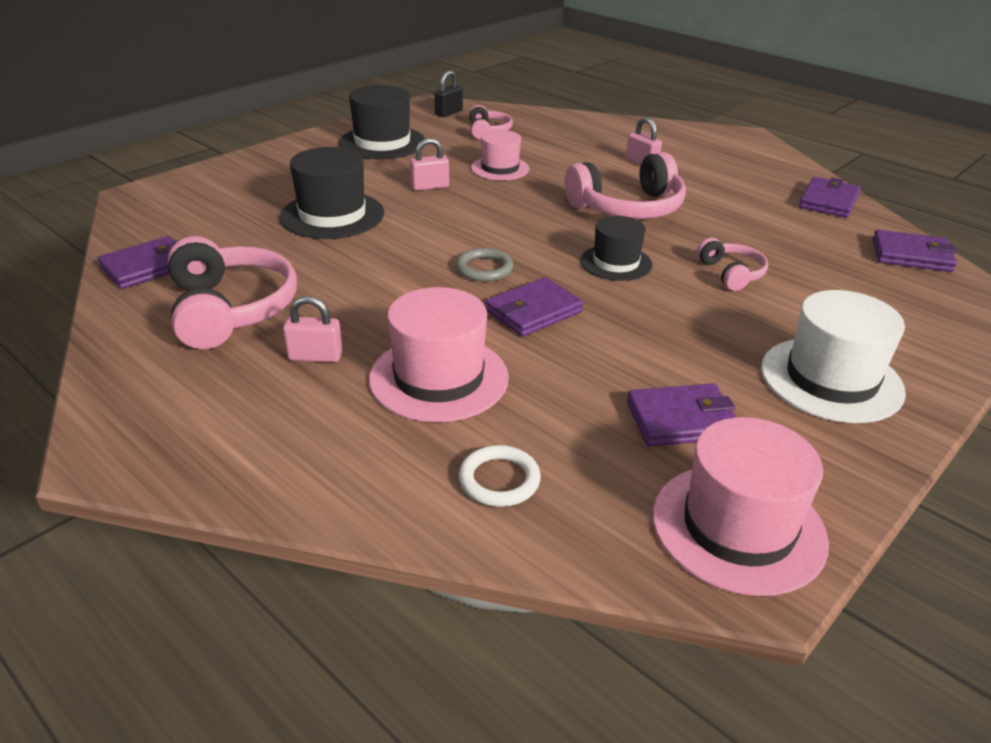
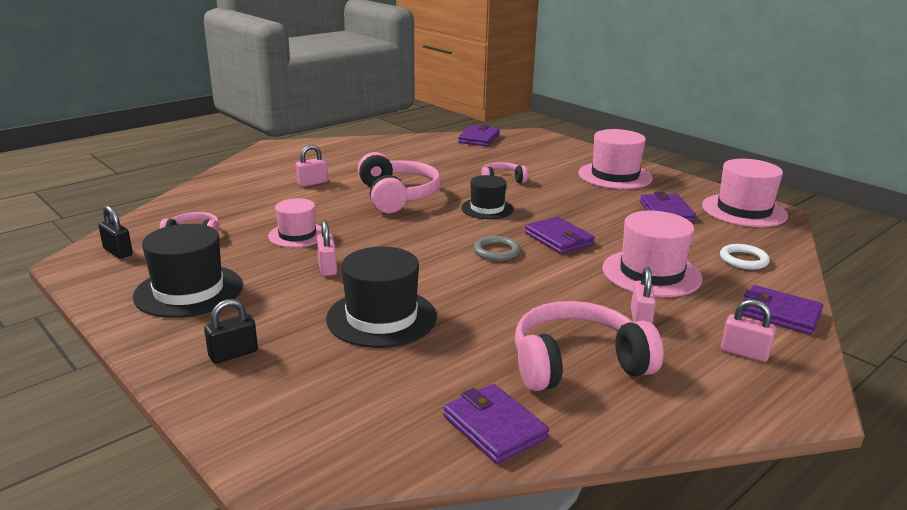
camera: 85 degrees left, 10 degrees down
white hat [761,290,906,423] -> pink hat [578,129,653,189]
purple wallet [799,177,860,218] -> purple wallet moved to [742,285,823,335]
none -> black padlock [204,299,258,364]
none -> pink padlock [721,299,776,362]

